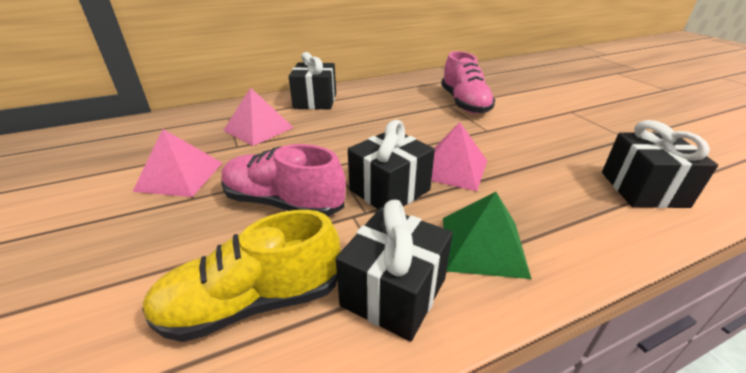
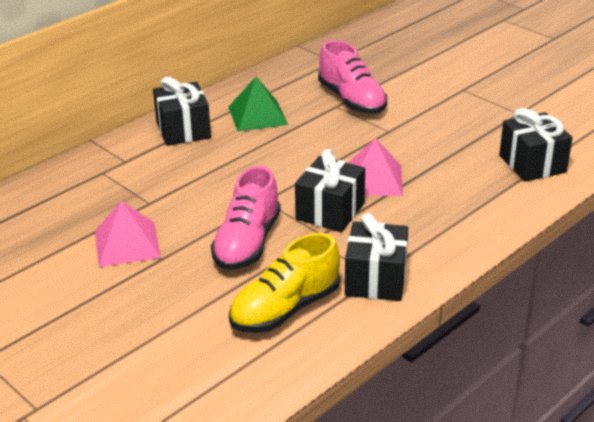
camera: 20 degrees left, 0 degrees up
pink shoe [222,144,346,217] -> pink shoe turned 75 degrees counterclockwise [211,166,281,270]
pink pyramid [223,87,294,146] -> none
green pyramid [443,192,531,279] -> green pyramid moved to [229,77,288,132]

